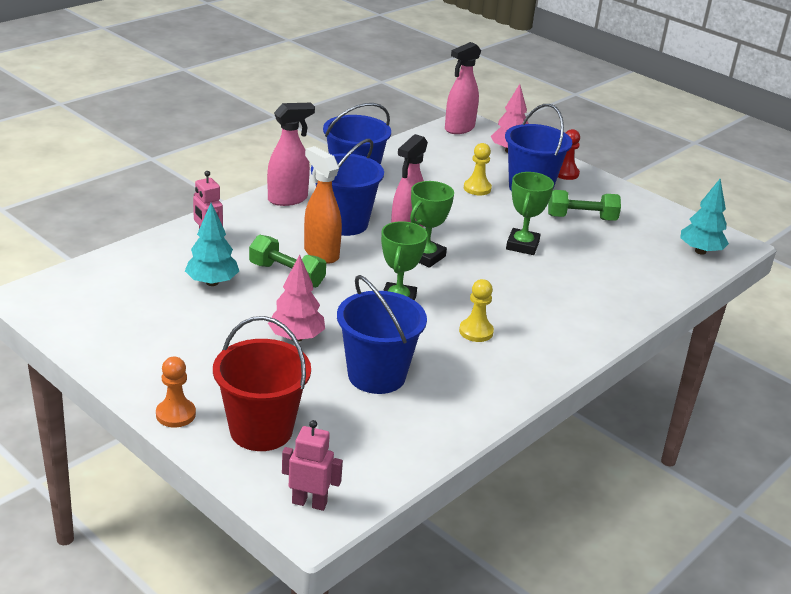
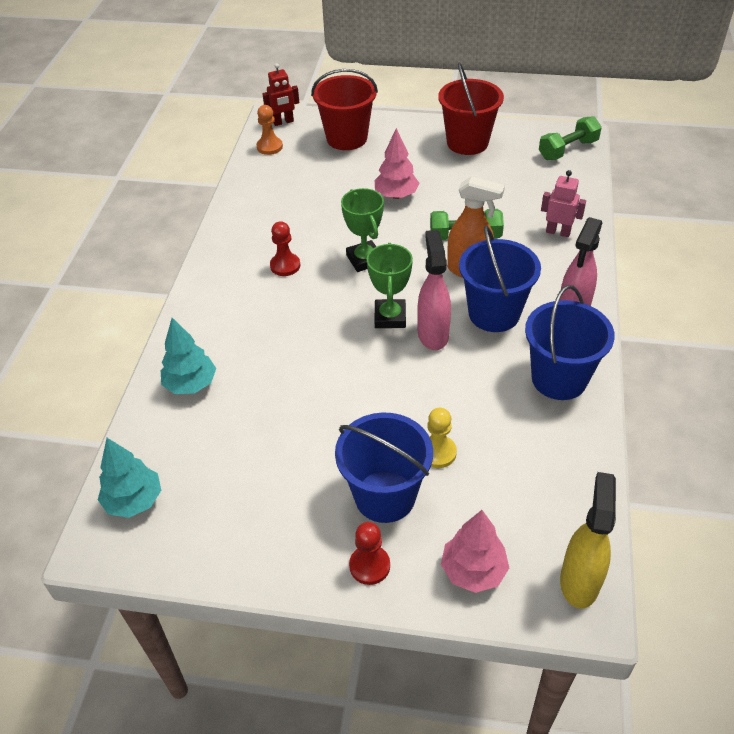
camera: 150 degrees right, 15 degrees up
orange pawn [156,357,196,427] -> orange pawn moved to [257,105,283,155]
turquoise tree [185,203,239,286] -> turquoise tree moved to [161,318,216,394]
pink robot [282,420,343,511] -> red robot [262,63,299,126]
blue bucket [337,275,427,394] -> none
pink spray bottle [445,42,481,134] -> yellow spray bottle [560,472,616,609]
yellow pawn [459,279,494,342] -> red pawn [270,221,300,276]
green trophy [506,172,554,255] -> none
green dumbbell [548,190,621,221] -> green dumbbell moved to [539,116,602,160]
none -> red bucket [438,62,504,155]

